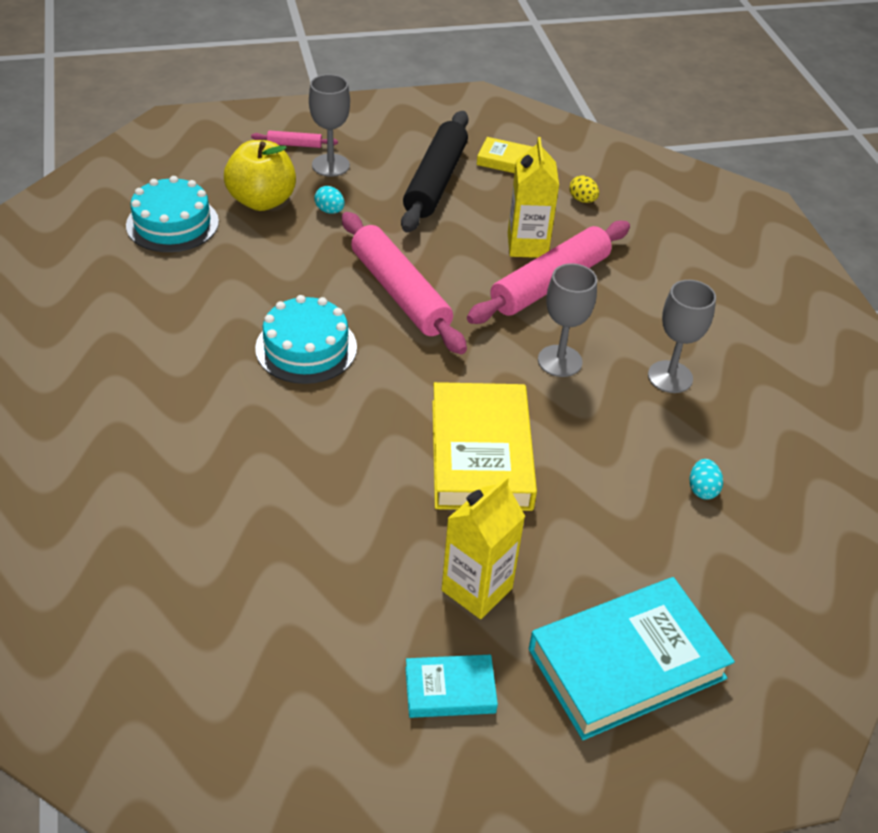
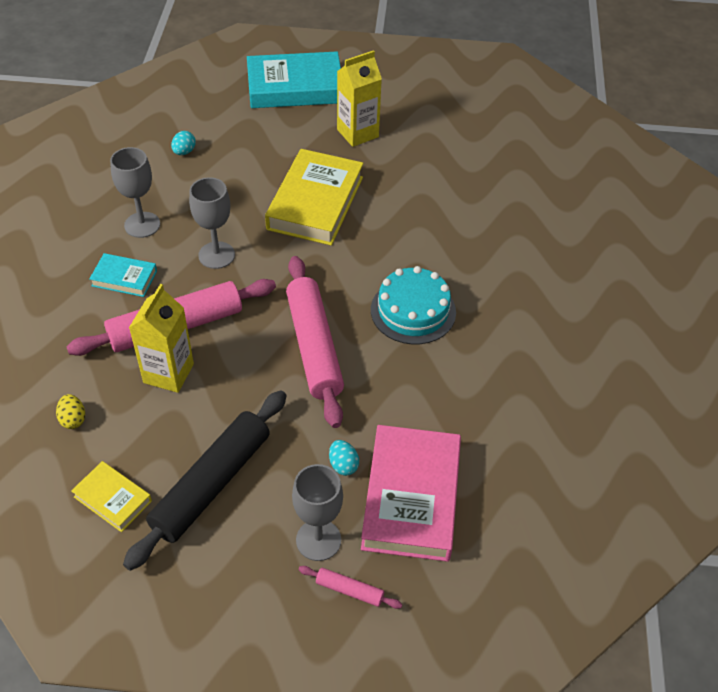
camera: 160 degrees left, 5 degrees up
turquoise cake [126,176,219,252] -> none
yellow apple [224,140,296,211] -> pink book [361,425,461,562]
turquoise book [405,655,498,718] -> turquoise book moved to [89,253,157,297]

